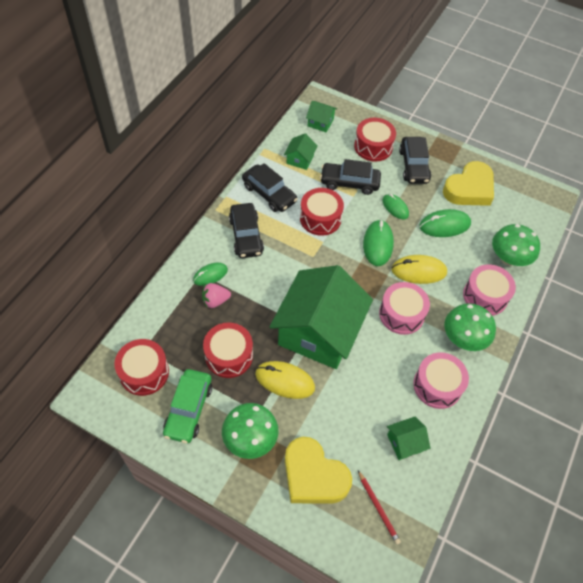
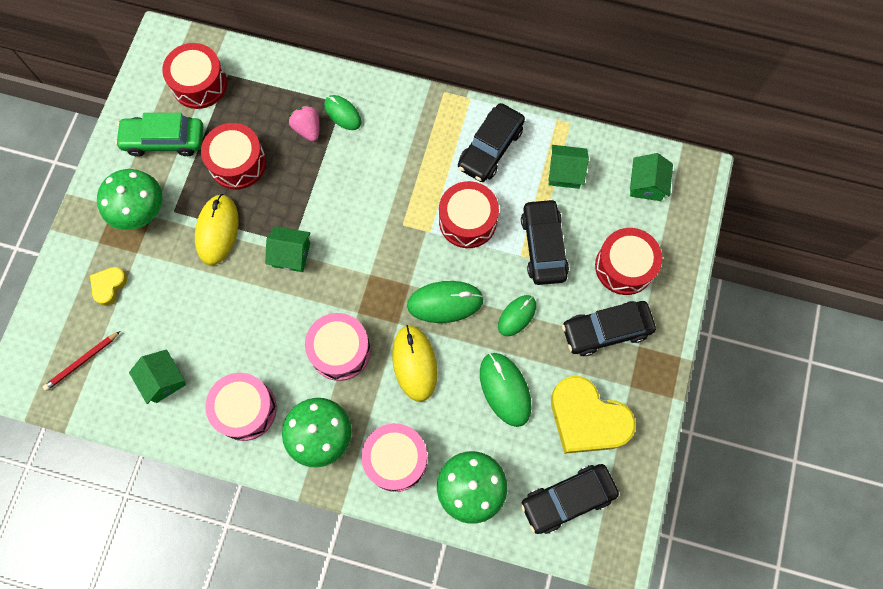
camera: 80 degrees right, 15 degrees up
black car [229,203,264,258] -> black car moved to [520,464,619,534]
green house [270,265,373,369] -> green house [265,226,310,272], size x0.41
yellow heart [285,437,352,504] -> yellow heart [90,267,127,306], size x0.48

